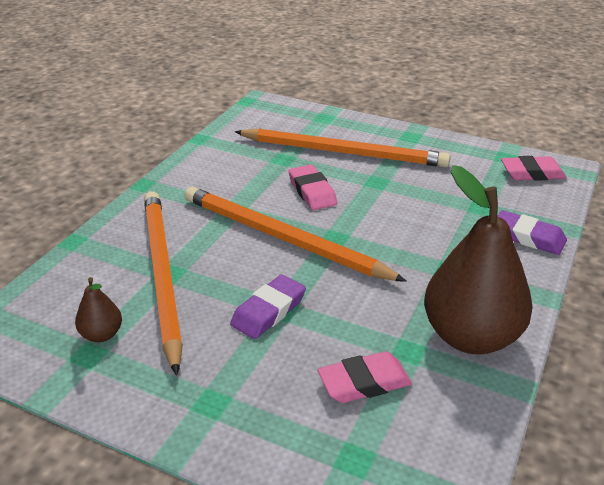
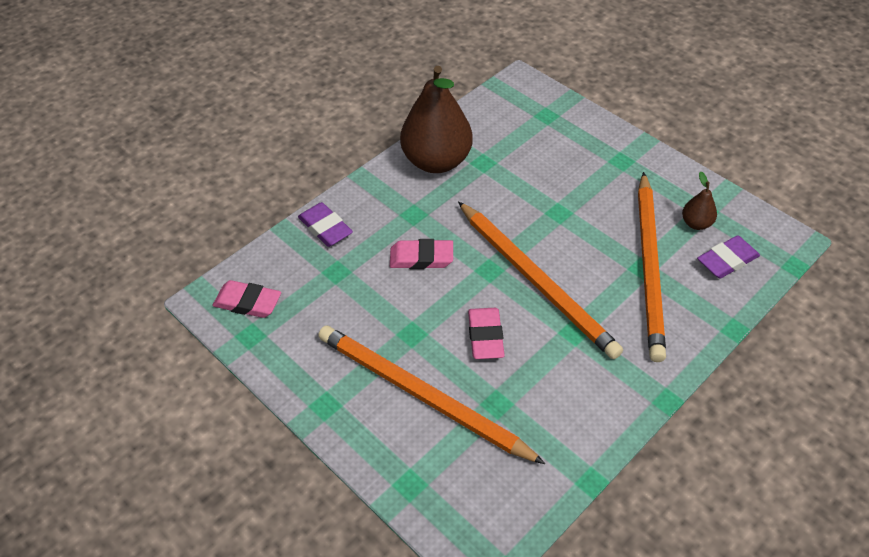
camera: 160 degrees left, 15 degrees up
purple eraser [230,274,306,339] -> purple eraser moved to [697,235,760,278]
pink eraser [317,351,412,403] -> pink eraser moved to [390,239,453,269]

